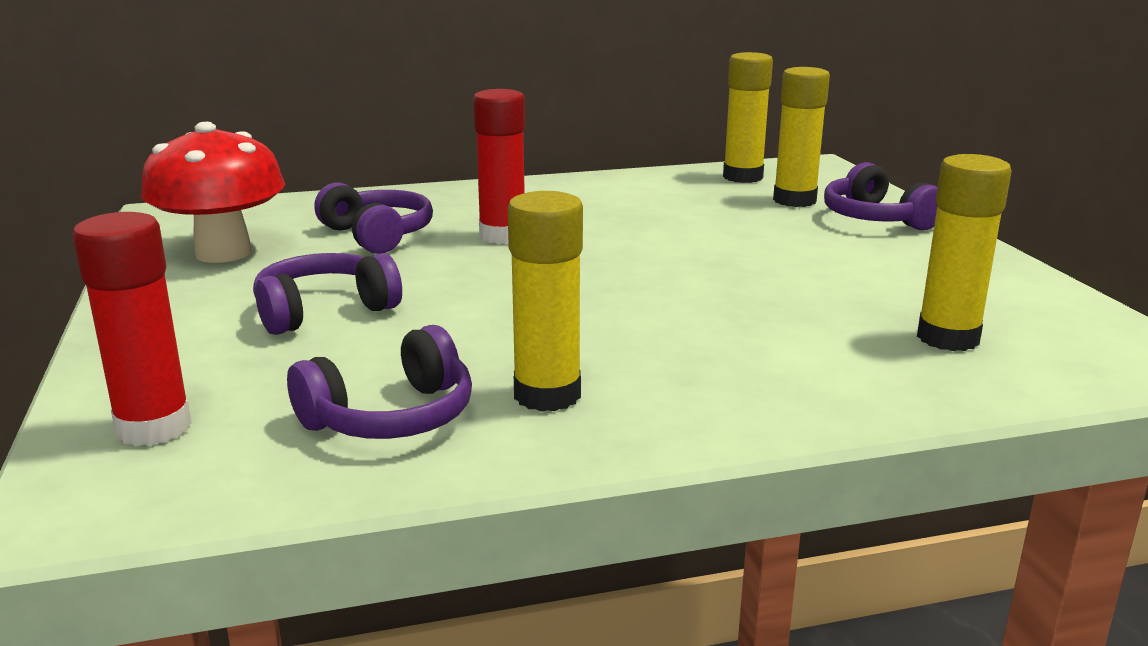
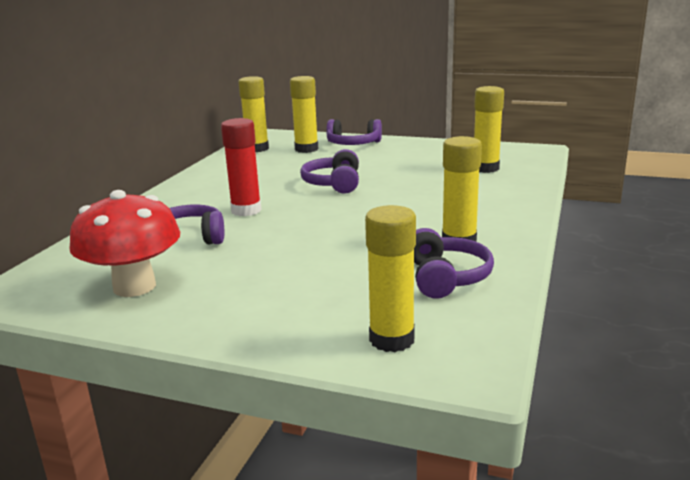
camera: 55 degrees left, 0 degrees up
red glue stick [72,212,192,446] -> yellow glue stick [365,205,416,352]
purple headphones [253,253,402,335] -> purple headphones moved to [300,149,359,194]

